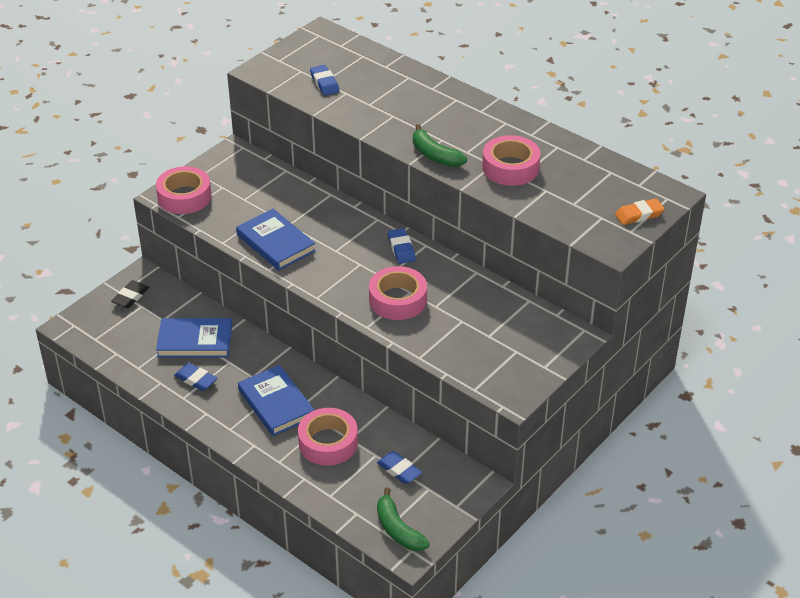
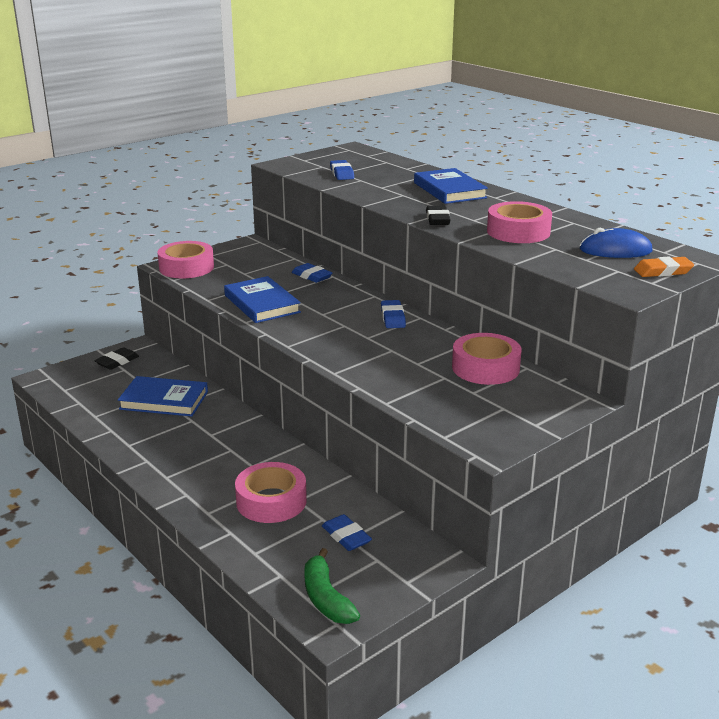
camera: 10 degrees right, 15 degrees down
blue eraser [174,363,217,391] -> blue eraser moved to [292,263,332,283]
blue book [238,365,314,436] -> blue book moved to [414,168,488,204]
pink tape [369,266,427,320] -> pink tape moved to [452,333,522,385]
green banana [413,124,467,167] -> black eraser [426,206,451,225]
none -> blue mouse [580,228,652,258]

